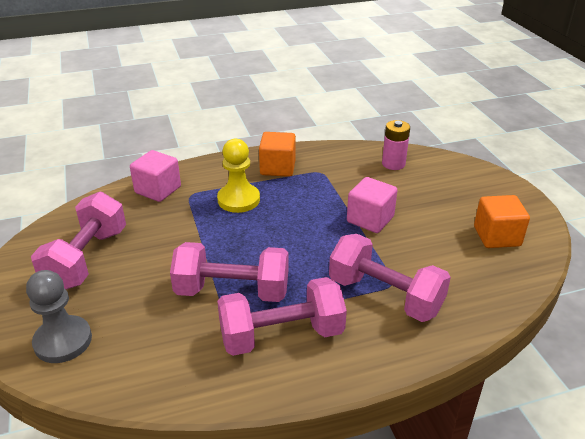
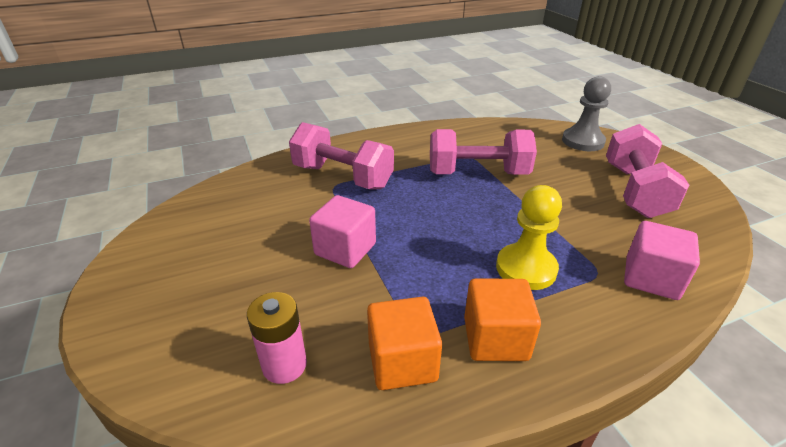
camera: 175 degrees right, 0 degrees up
pink dumbbell [217,277,347,356] -> none
orange cube [474,195,530,248] -> orange cube moved to [367,297,442,390]

